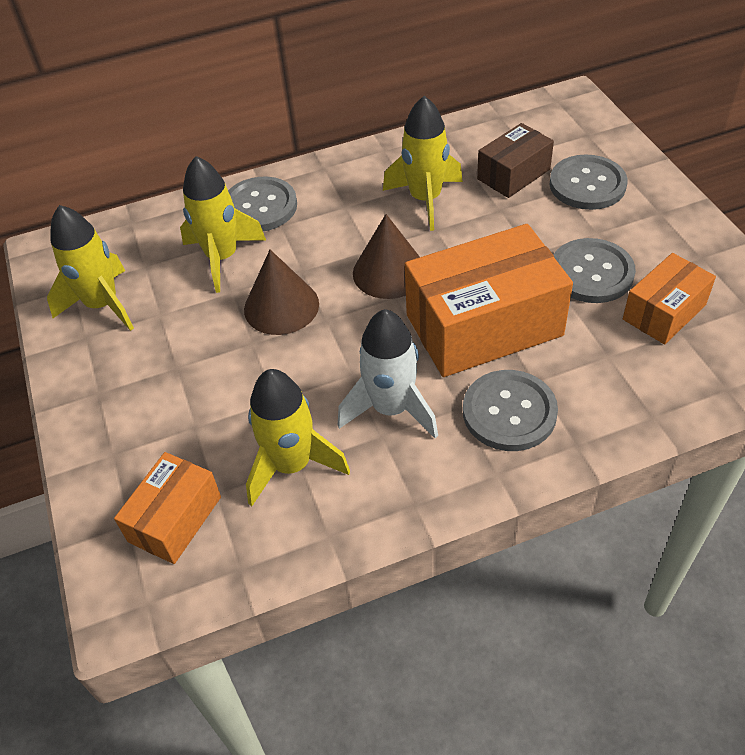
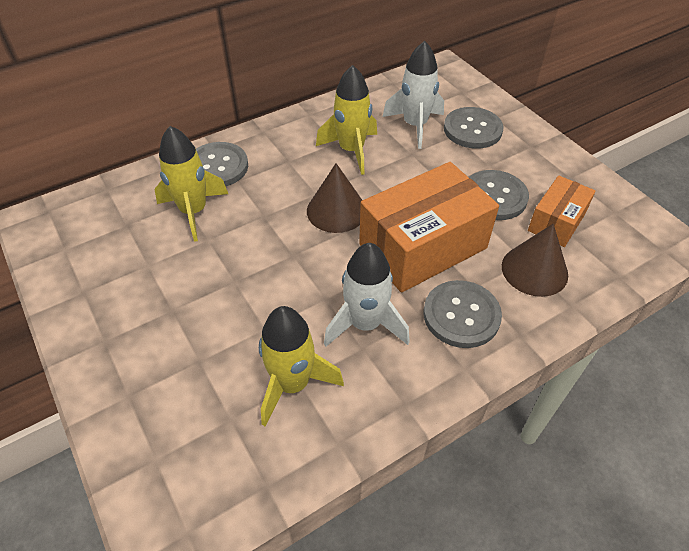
camera: 15 degrees left, 0 degrees up
yellow rocket [47,205,134,331] -> none
orange box [114,452,221,564] -> none
brown cone [244,250,319,335] -> brown cone moved to [502,224,568,297]
brown box [477,123,554,198] -> white rocket [383,41,444,149]

